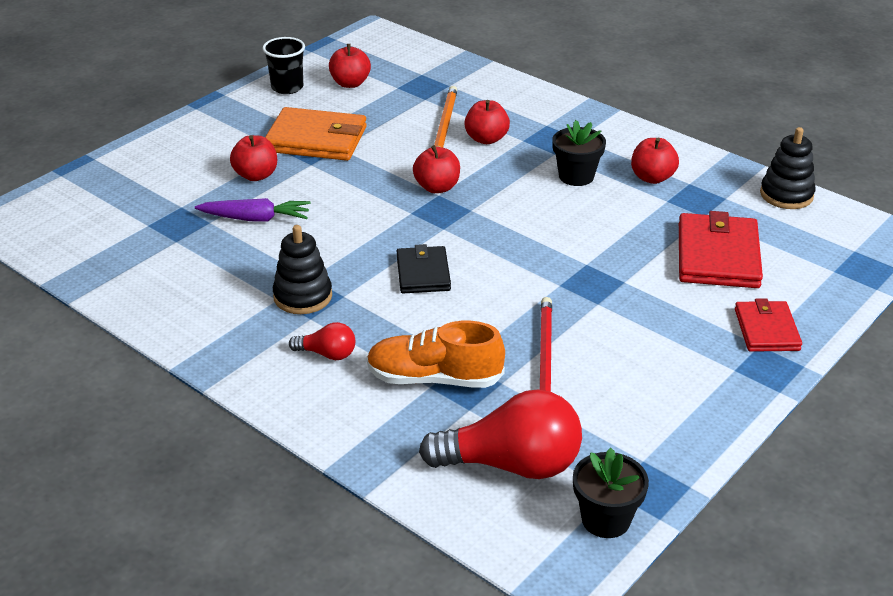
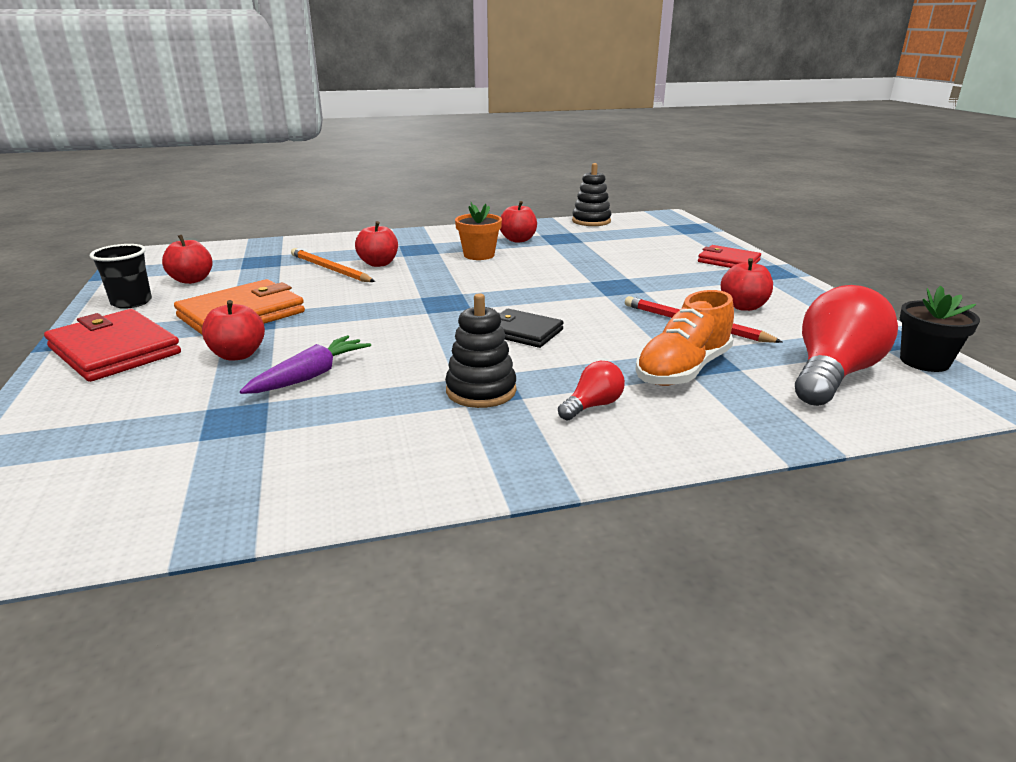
camera: 55 degrees left, 10 degrees down
red apple [413,145,460,193] -> red apple moved to [721,258,773,311]
black flower pot [552,120,606,186] -> orange flower pot [455,202,502,260]
red wallet [679,211,763,288] -> red wallet moved to [44,309,181,382]

